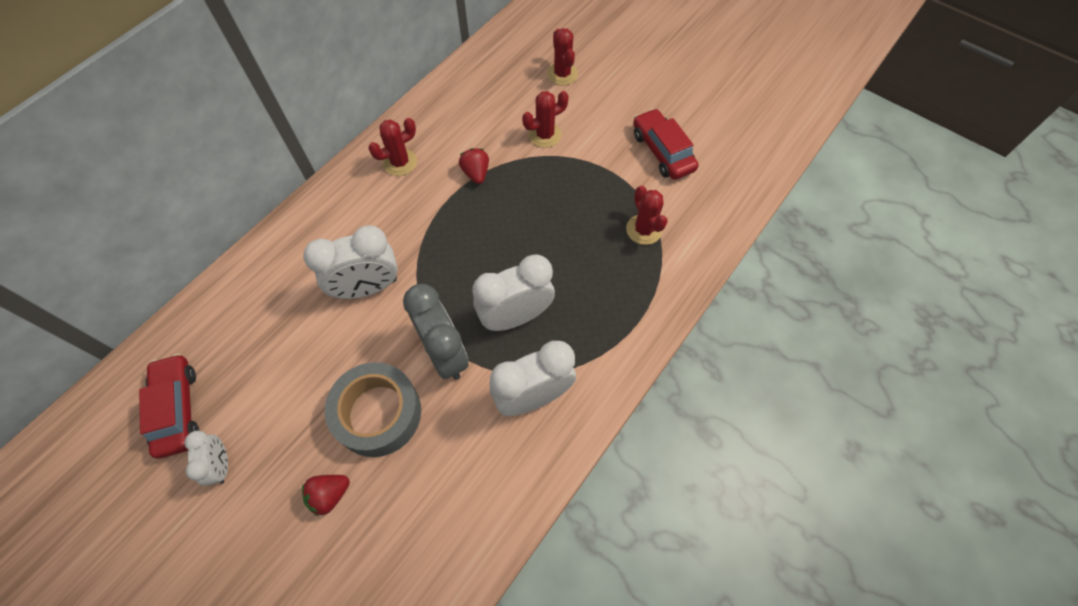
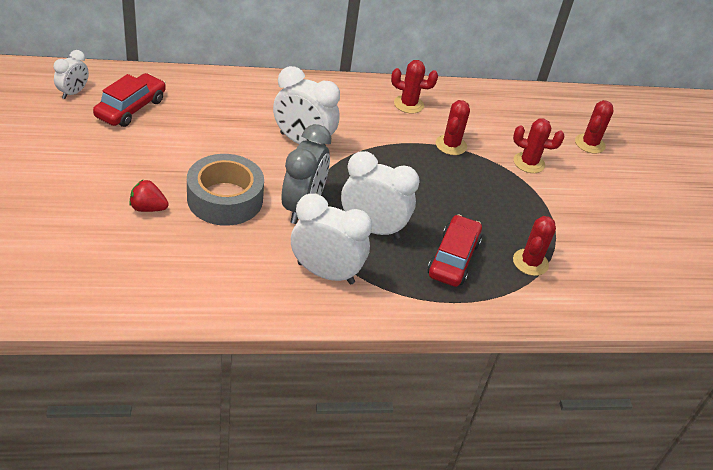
camera: 40 degrees right, 20 degrees down
white clock [184,431,228,486] -> white clock moved to [53,50,89,99]
red strawberry [459,148,489,184] -> red cactus [436,100,470,155]
red car [633,108,698,180] -> red car moved to [428,214,482,287]

